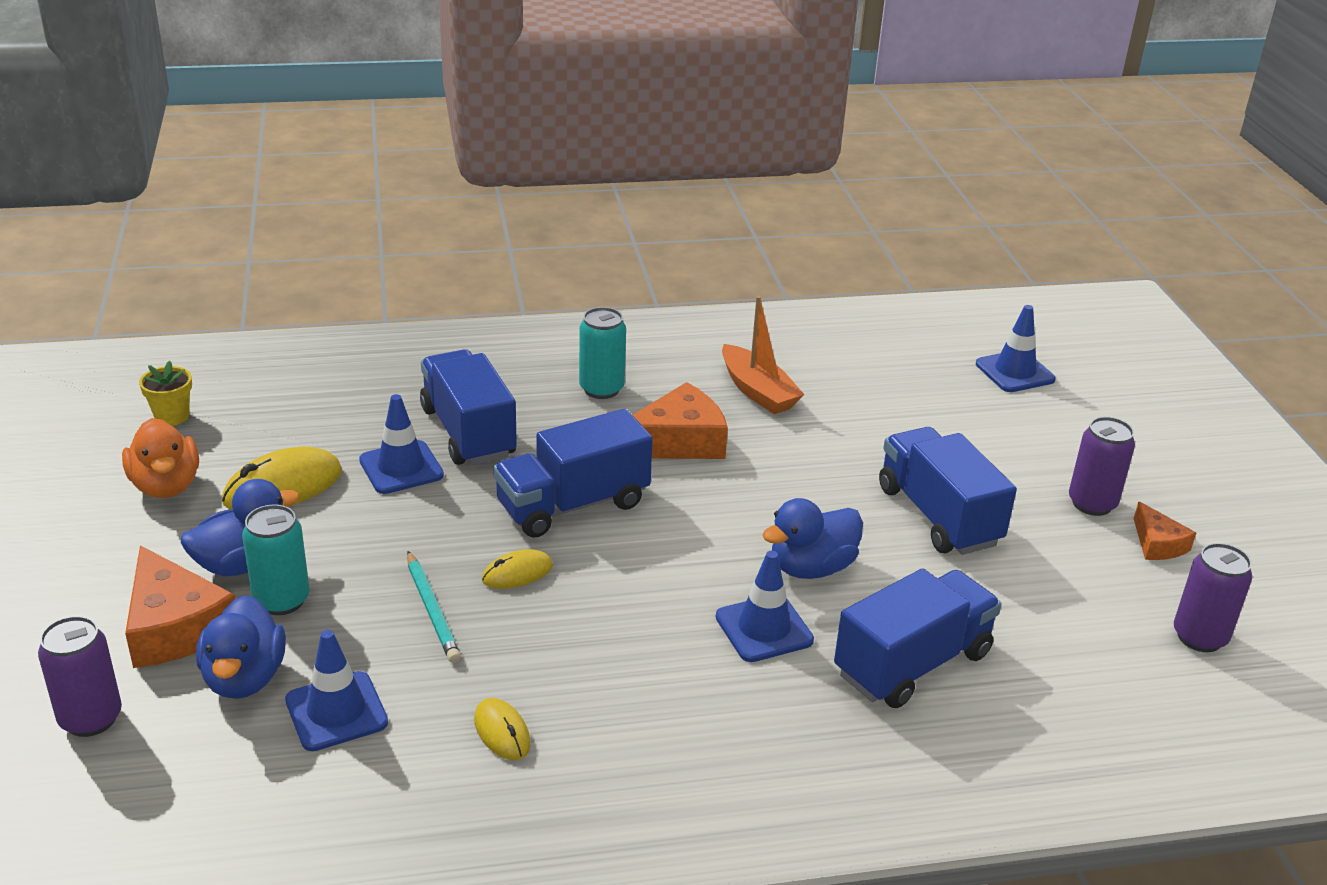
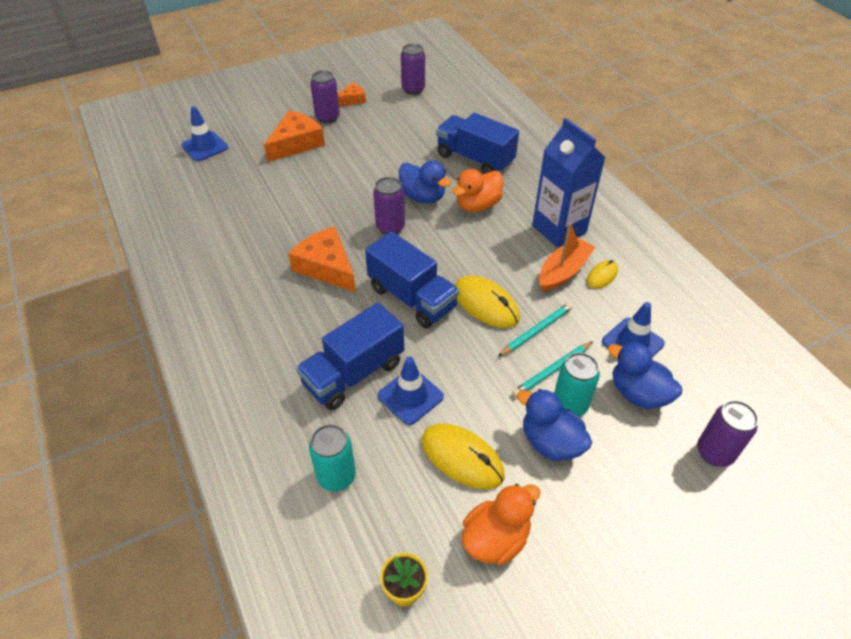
camera: 105 degrees left, 15 degrees up
orange cheese [125,545,235,668] -> orange cheese moved to [264,110,325,162]
blue duck [196,595,286,699] -> blue duck turned 120 degrees counterclockwise [608,342,682,409]
yellow mouse [482,549,553,589] -> yellow mouse [455,276,520,328], size x1.77
turquoise can [579,307,626,399] -> turquoise can moved to [309,424,356,491]
blue traffic cone [716,551,814,662] -> orange duck [452,169,503,212]
orange boat [722,296,805,414] -> orange boat moved to [539,223,595,292]
blue truck [879,427,1017,555] -> none
none -> purple can [373,177,405,235]
none -> turquoise pencil [512,341,593,397]
none -> blue carton [532,118,605,248]

